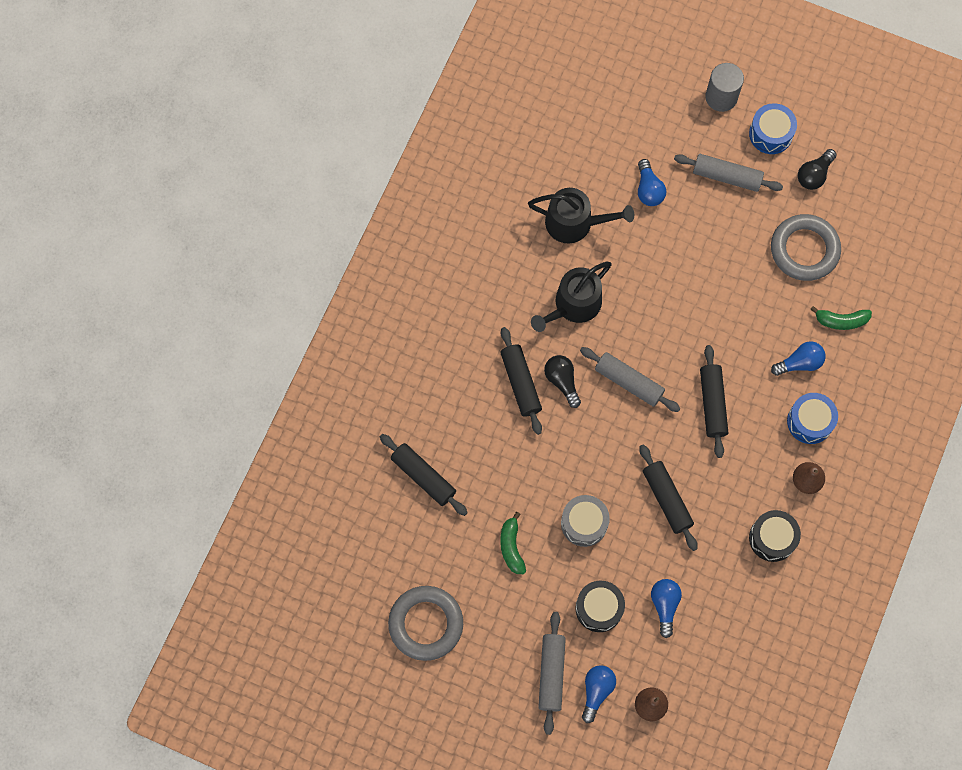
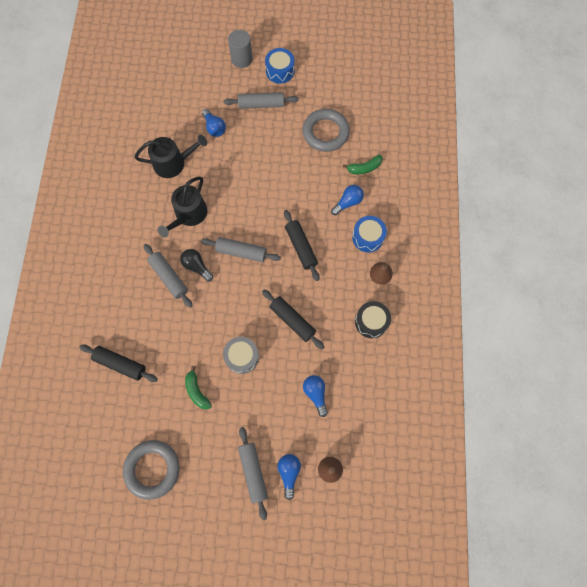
camera: 20 degrees left, 0 degrees up
black rolling pin [500,327,542,435] -> grey rolling pin [143,244,192,308]
black drum [576,581,625,632] -> none
black light bulb [798,149,837,190] -> none

